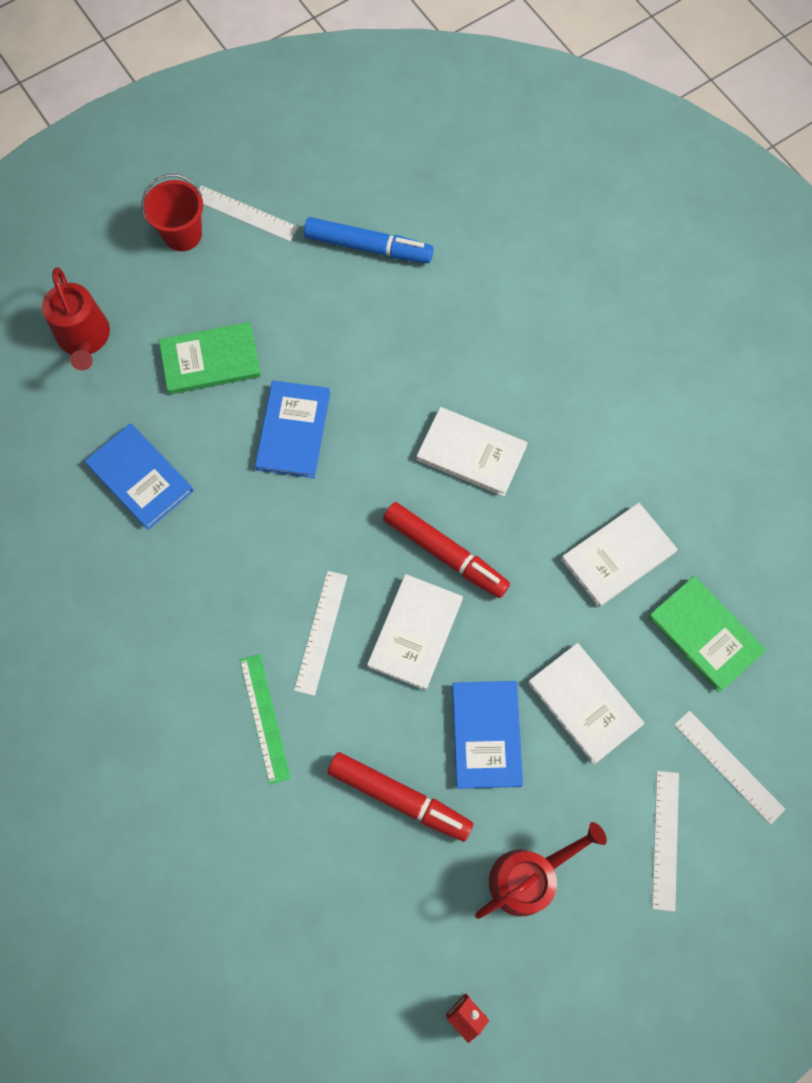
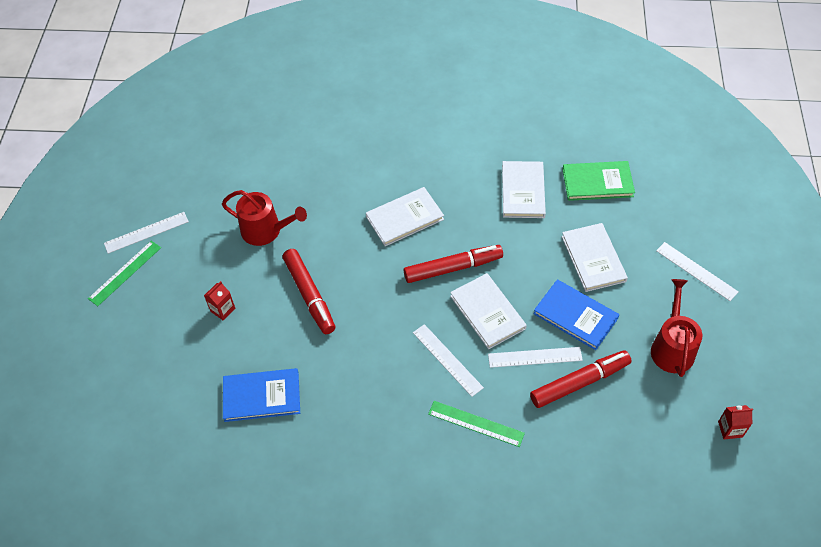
camera: 50 degrees left, 15 degrees down
red watering can [42,267,110,371] -> red watering can moved to [222,190,307,246]
red bucket [142,174,203,251] -> green ruler [88,241,161,306]
green book [159,322,261,395] -> red carton [204,281,235,321]
blue book [255,381,330,478] -> red marker [283,249,335,334]
blue marker [304,217,433,263] -> none
white book [528,643,644,764] -> white book turned 75 degrees clockwise [562,223,628,292]
white ruler [674,710,786,825] -> white ruler moved to [488,347,583,368]

